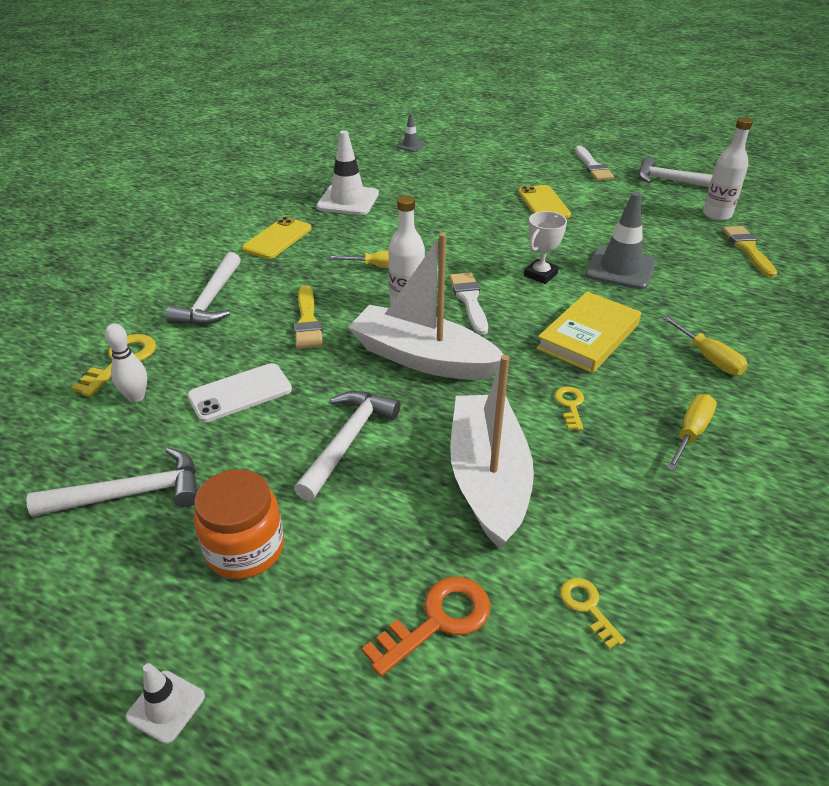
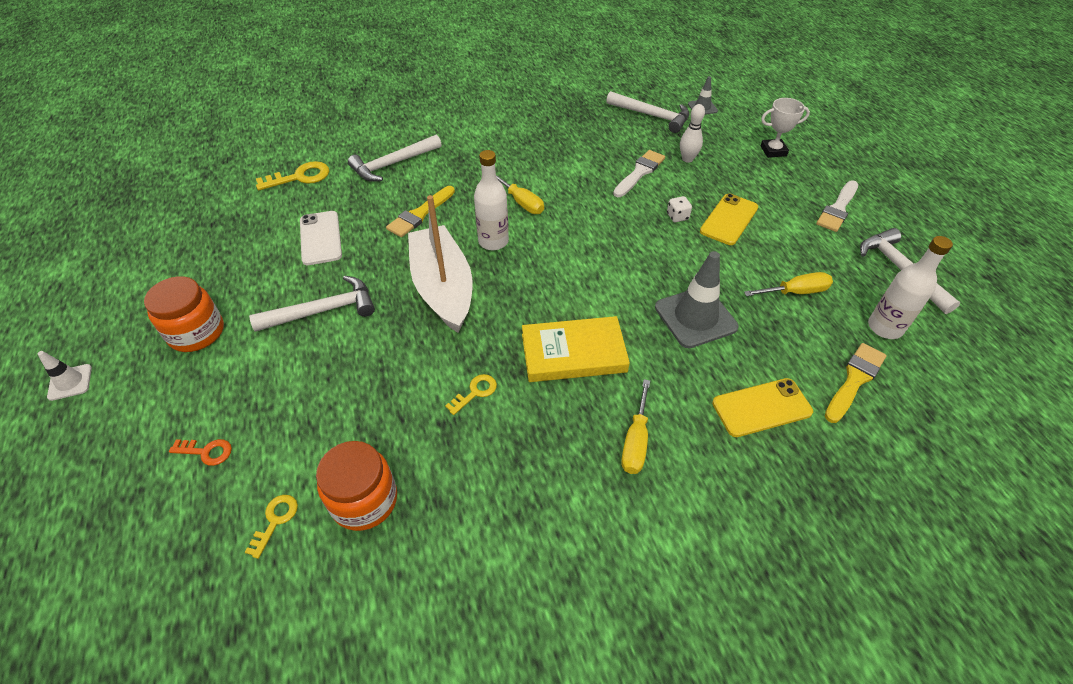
camera: 45 degrees right, 10 degrees up
white hammer [26,447,198,517] -> white hammer moved to [606,91,689,133]
white bowling pin [105,323,147,402] -> white bowling pin moved to [680,104,705,163]
white phone [187,363,292,422] -> white phone turned 60 degrees clockwise [300,211,342,265]
yellow phone [242,217,312,259] -> yellow phone moved to [712,378,813,437]
white traffic cone [316,130,379,215] -> none
orange key [362,577,490,677] -> orange key [169,439,232,466], size x0.60
white brush [449,272,488,335] -> white brush moved to [613,150,665,197]
white boat [450,355,534,549] -> none
white trophy [524,211,567,284] -> white trophy moved to [761,98,810,158]
yellow screwdriver [666,394,717,471] -> yellow screwdriver moved to [744,272,833,296]
none -> orange jar [316,441,397,531]
none -> white dice [667,196,692,222]

